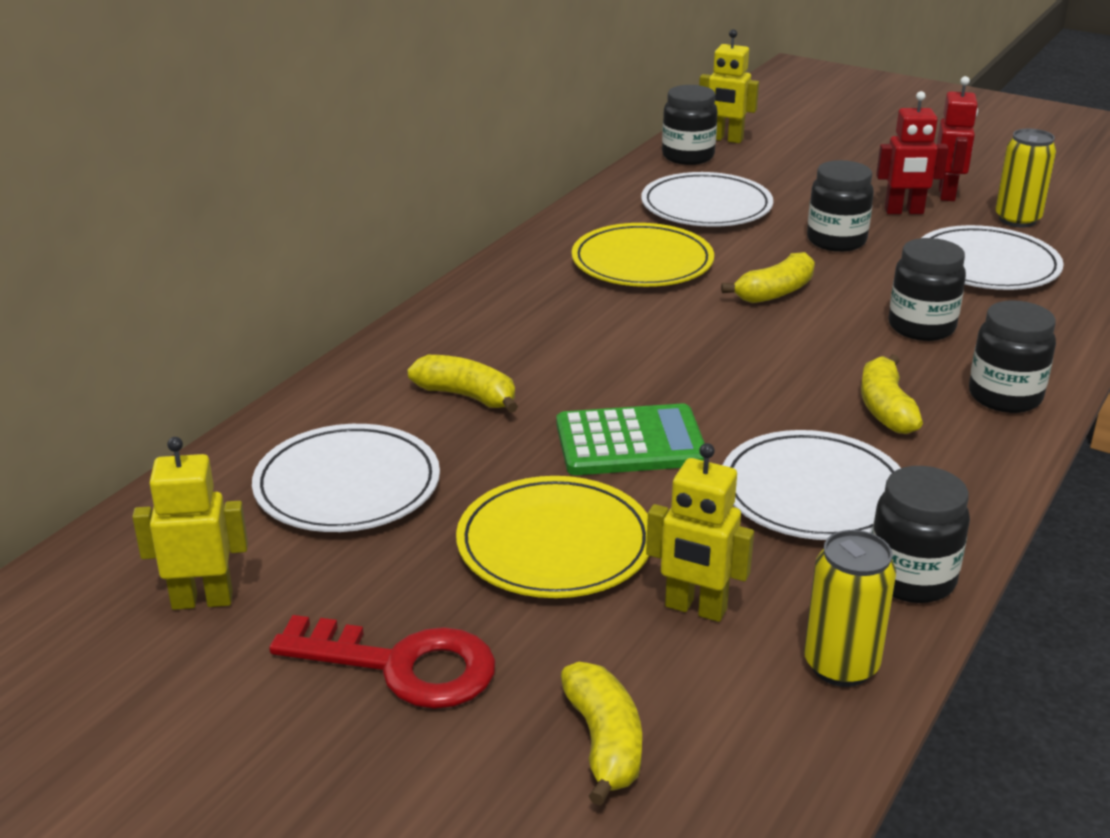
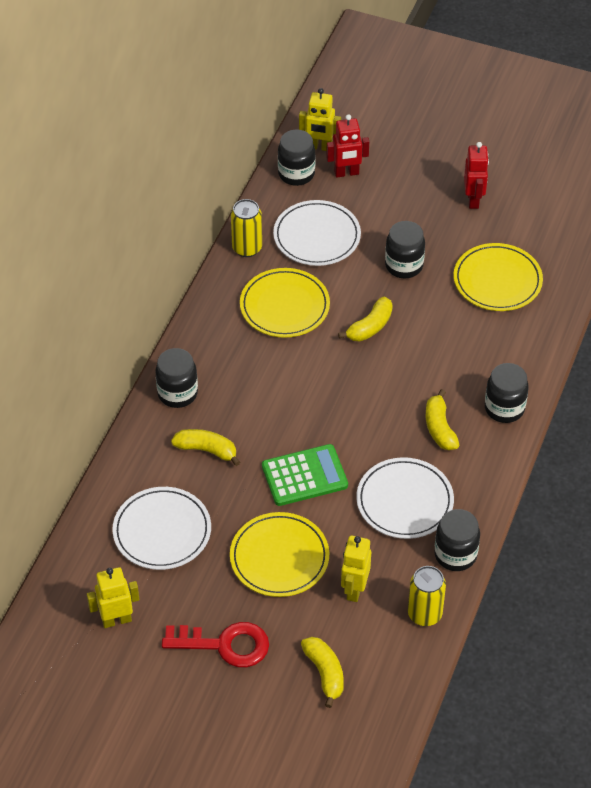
camera: 10 degrees left, 20 degrees up
yellow robot [646,443,754,622] -> yellow robot turned 90 degrees clockwise [341,536,371,602]
red robot [876,91,949,214] -> red robot moved to [326,114,369,178]
black jar [889,238,966,341] -> black jar moved to [155,348,198,408]
white plate [921,225,1064,290] -> yellow plate [453,243,543,311]
yellow can [995,129,1056,228] -> yellow can moved to [231,199,262,257]

